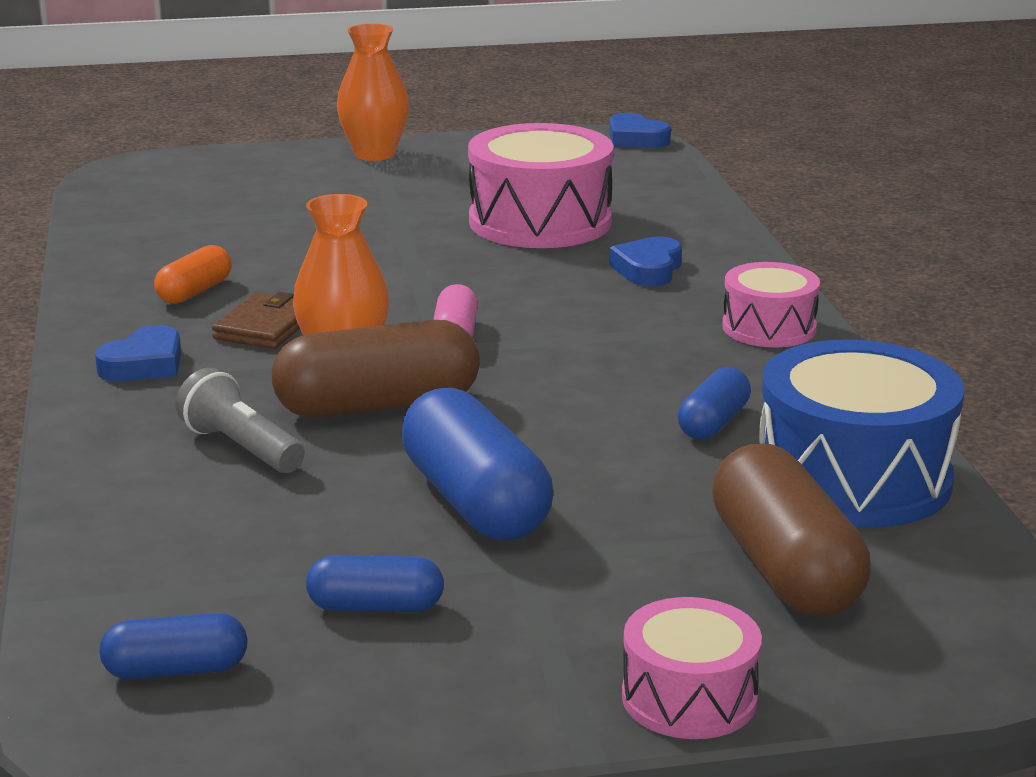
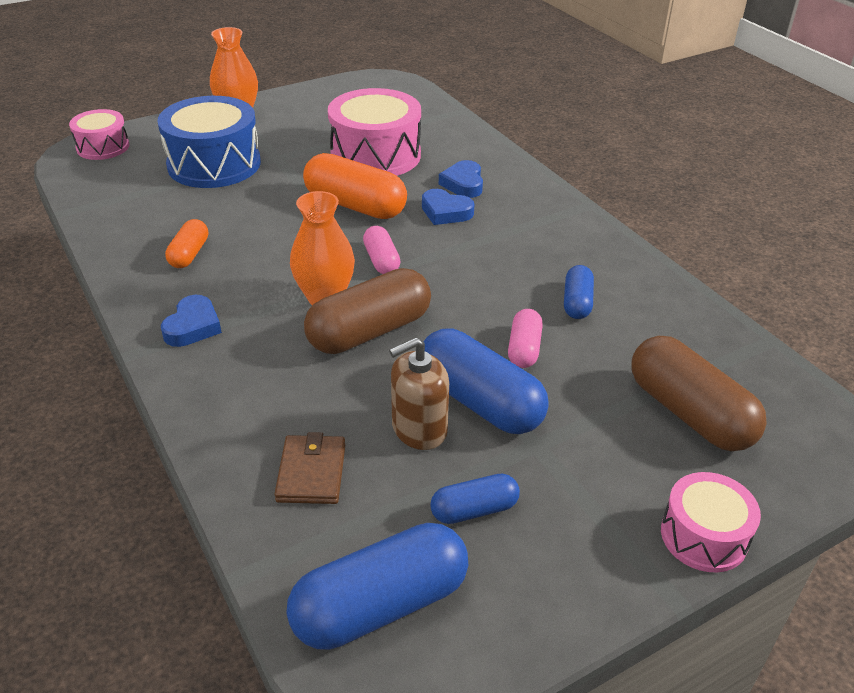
camera: 20 degrees left, 15 degrees up
blue capsule [99,613,248,679] -> blue capsule [286,523,468,650], size x1.86
grey flashlight [176,368,305,473] -> none
brown wallet [212,292,300,349] -> brown wallet moved to [275,432,345,504]
blue heart [609,113,671,148] -> blue heart moved to [422,189,474,225]
pink drum [722,262,820,347] -> pink drum moved to [69,109,129,160]
blue drum [759,340,964,528] -> blue drum moved to [157,96,261,188]
none -> orange capsule [303,153,407,219]
none -> brown soap dispenser [389,337,449,450]
none -> pink capsule [508,309,543,368]

